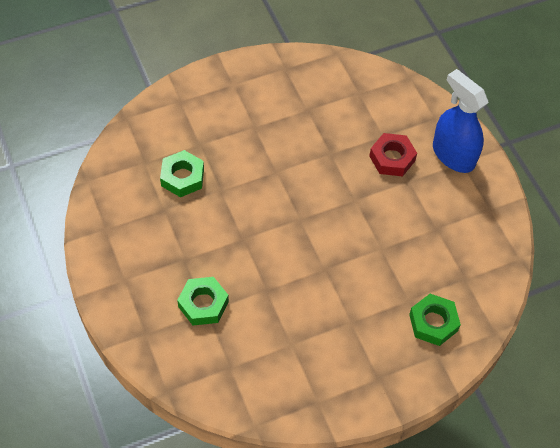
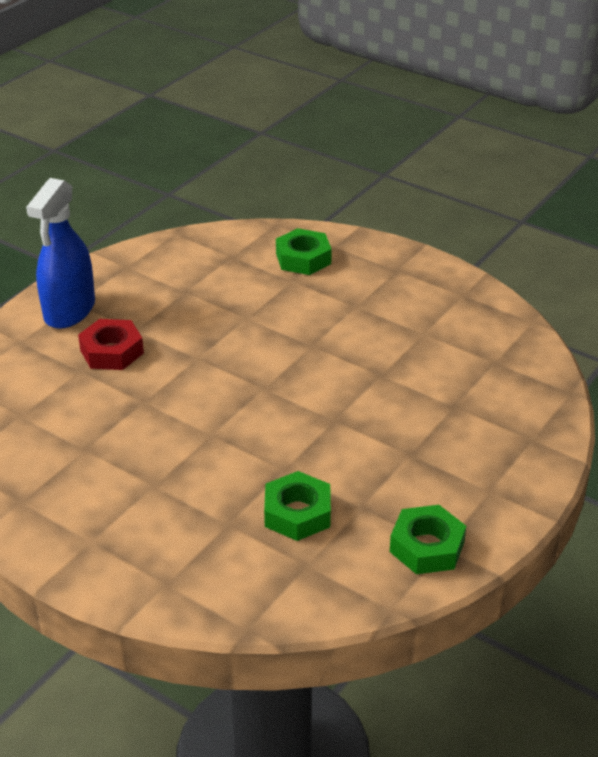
camera: 120 degrees left, 20 degrees down
green nut [177,277,229,326] -> green nut moved to [390,505,466,574]

